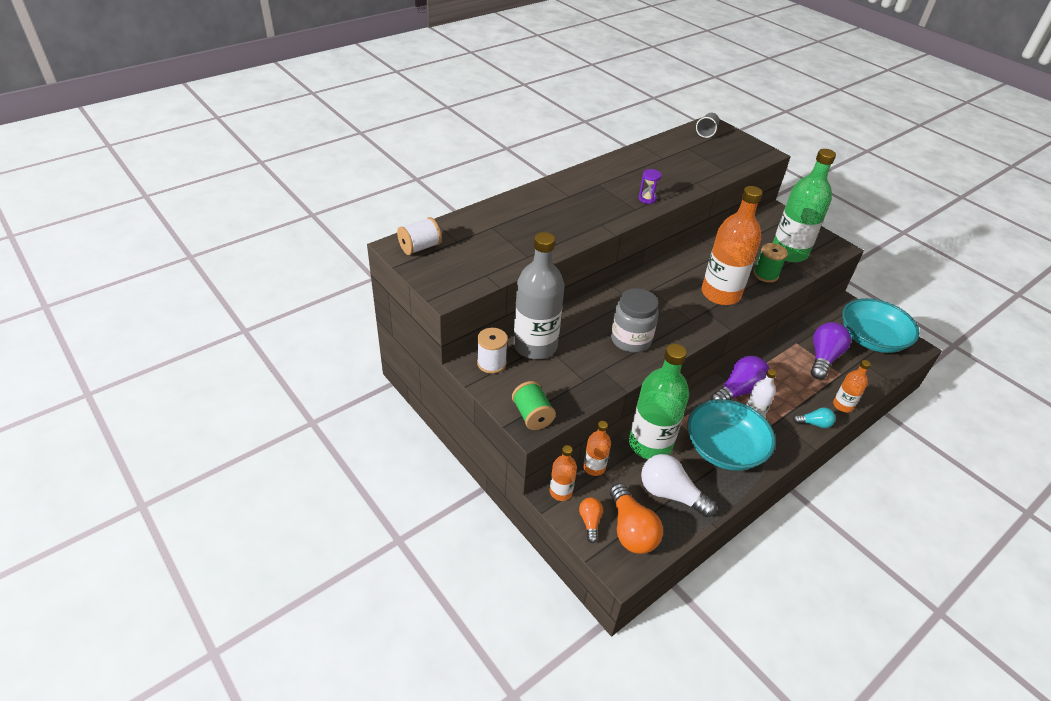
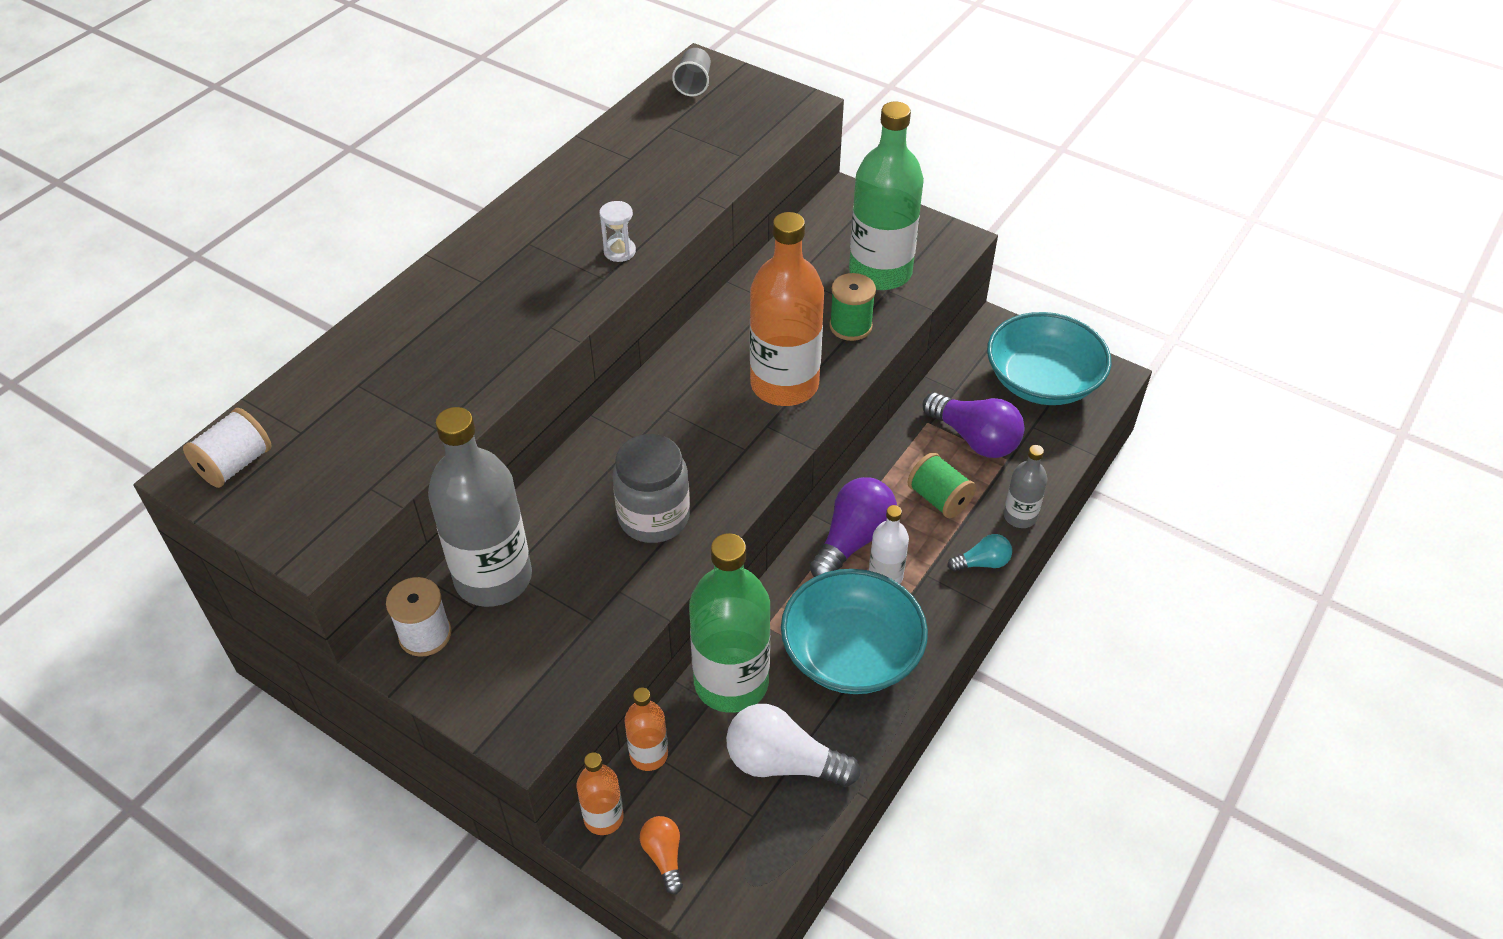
camera: 15 degrees left, 5 degrees up
green spool [512,381,556,430] -> green spool moved to [907,452,976,518]
orange light bulb [610,483,663,554] -> none
purple hourglass [639,169,662,204] -> white hourglass [599,201,636,262]
purple light bulb [811,322,851,379] -> purple light bulb turned 120 degrees clockwise [923,393,1025,458]
orange bottle [833,360,871,412] -> grey bottle [1004,445,1048,528]

